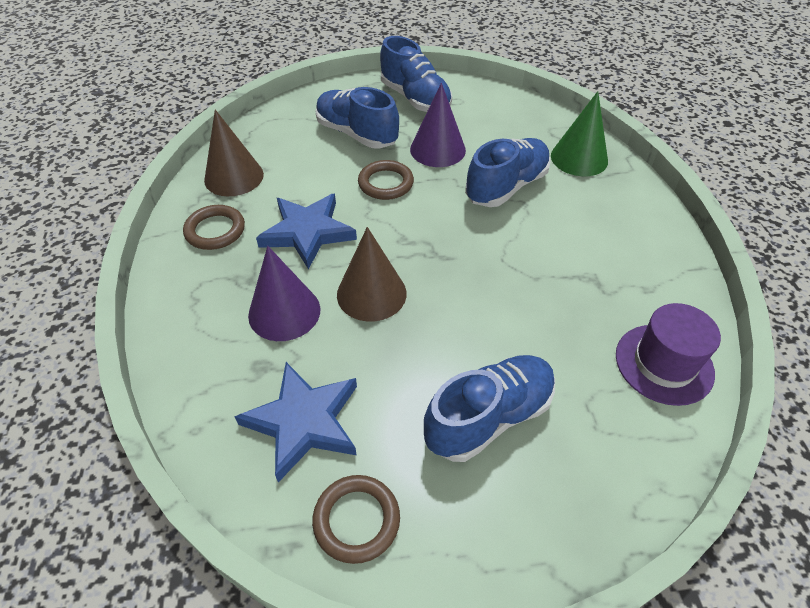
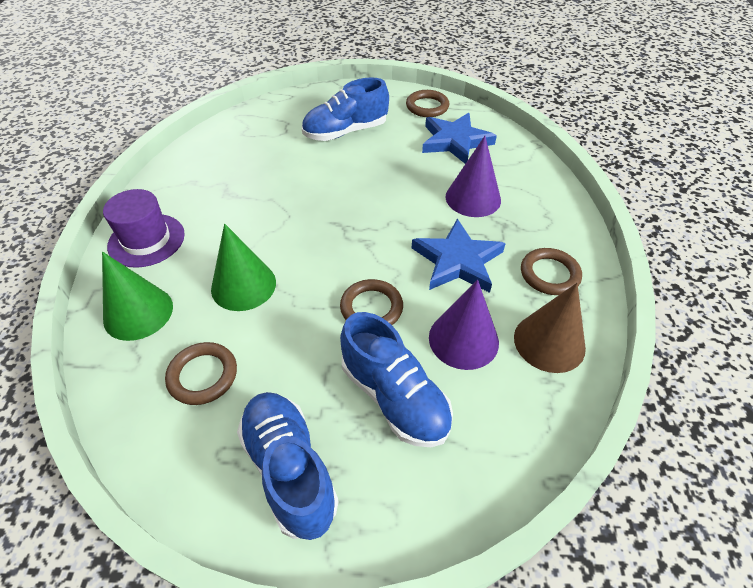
camera: 170 degrees left, 0 degrees up
brown cone [337,227,407,321] -> none
purple cone [410,83,466,167] -> purple cone moved to [429,280,499,370]
blue shoe [465,138,551,207] -> green cone [211,223,276,311]
purple hat [616,303,721,406] -> purple hat moved to [103,189,185,268]
none -> brown ring [165,342,237,405]

